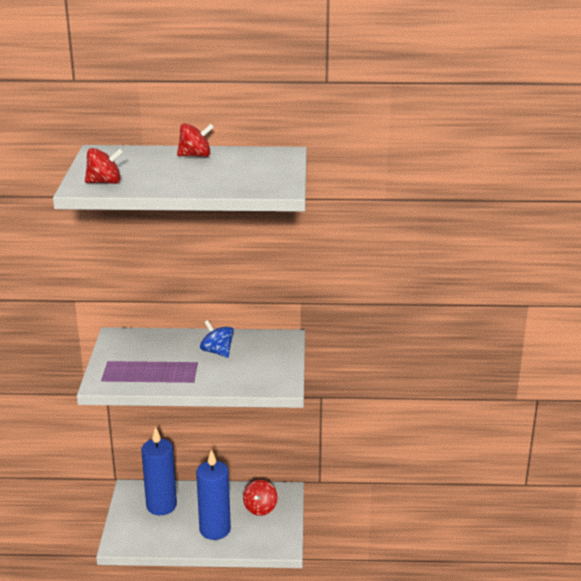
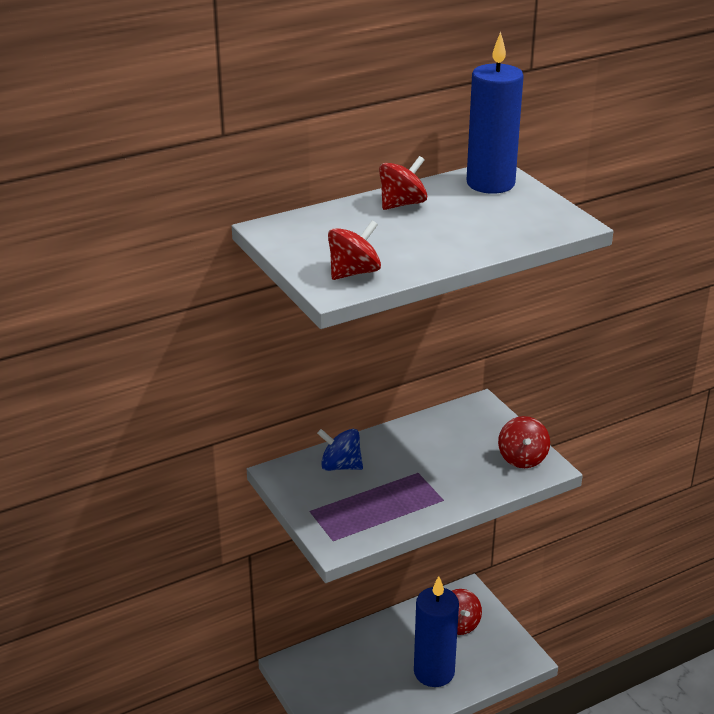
camera: 30 degrees left, 5 degrees up
blue candle [141,427,177,515] -> blue candle moved to [466,32,524,194]
blue spinning top [200,320,234,358] -> blue spinning top moved to [317,429,363,471]
none -> red spinning top [498,416,550,468]

